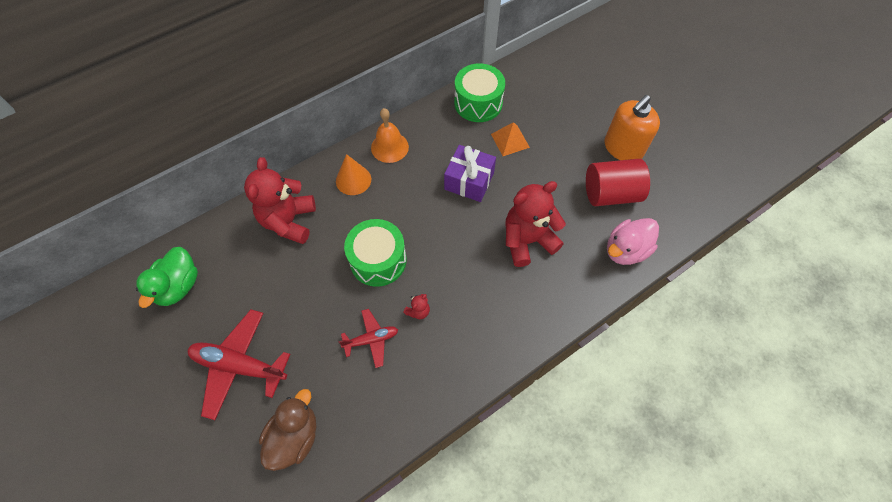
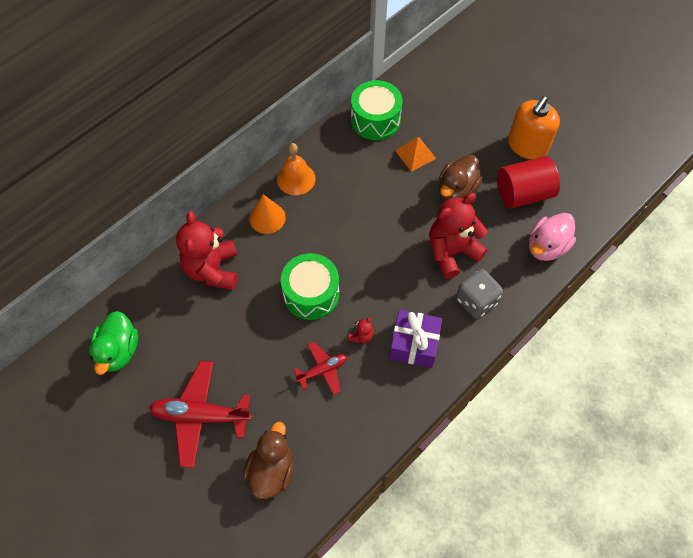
camera: 10 degrees left, 0 degrees up
purple gift [444,145,496,202] -> purple gift moved to [389,310,442,368]
none -> brown duck [439,155,483,201]
none -> grey dice [456,269,503,319]

